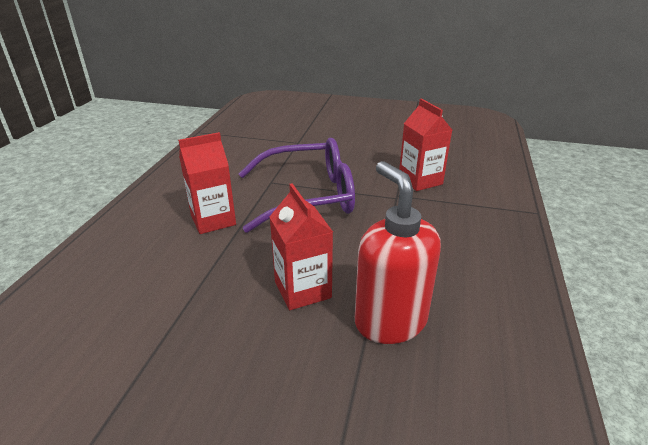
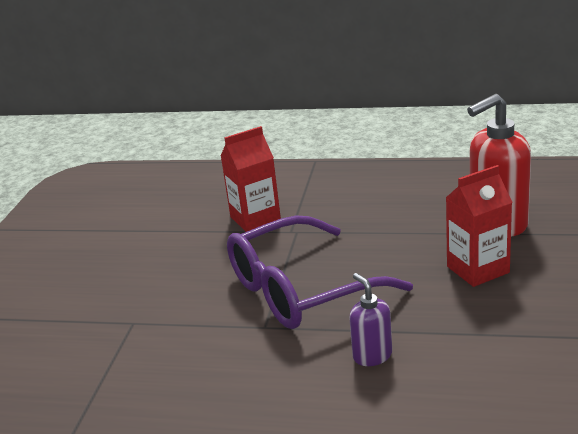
camera: 90 degrees left, 5 degrees down
red carton [178,132,236,234] -> purple soap dispenser [349,273,392,366]
purple glasses [238,138,355,233] -> purple glasses turned 105 degrees counterclockwise [227,215,413,329]

